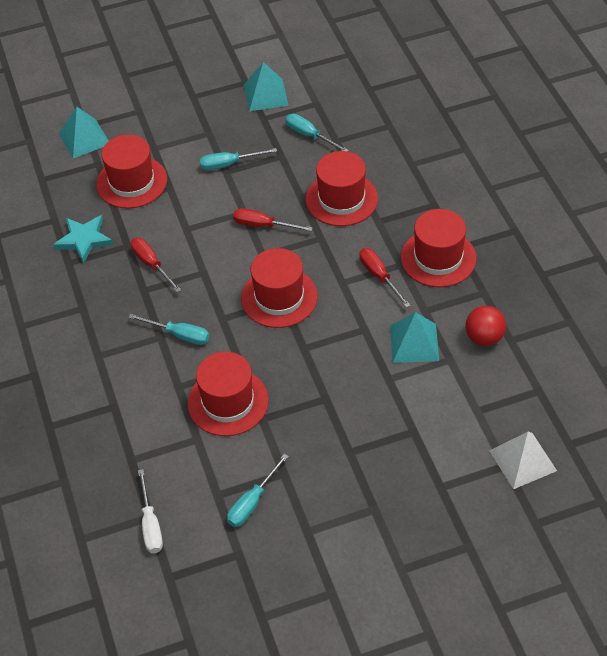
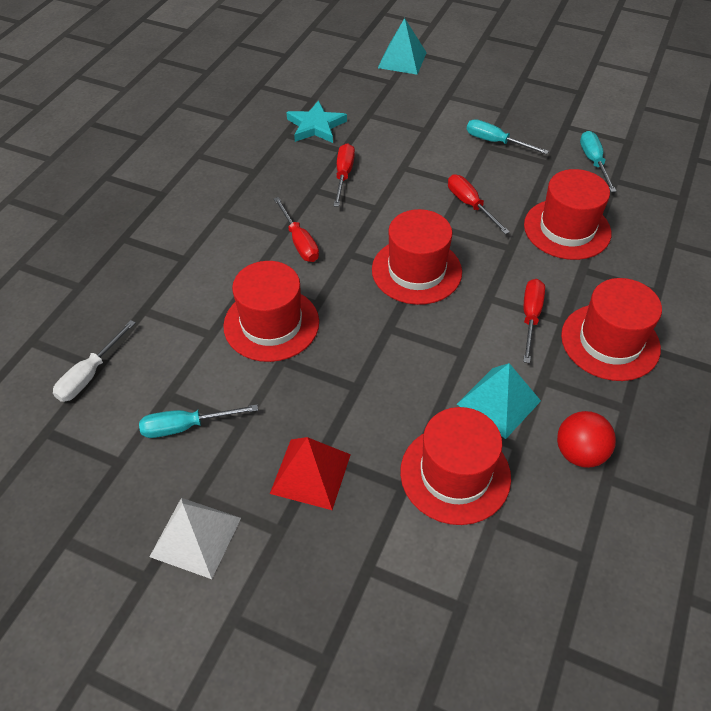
camera: 40 degrees right, 0 degrees up
red hat [96,135,167,208] -> red hat moved to [400,407,511,525]
turquoise screwdriver [128,314,209,345] -> red screwdriver [273,197,319,262]
turquoise pyramid [244,62,289,111] -> none
white pyramid [490,432,557,489] -> white pyramid moved to [150,498,241,579]
none -> red pyramid [270,437,351,510]

